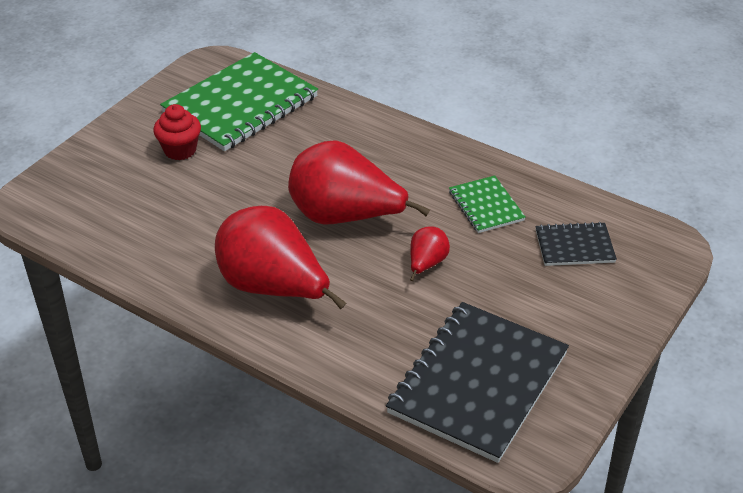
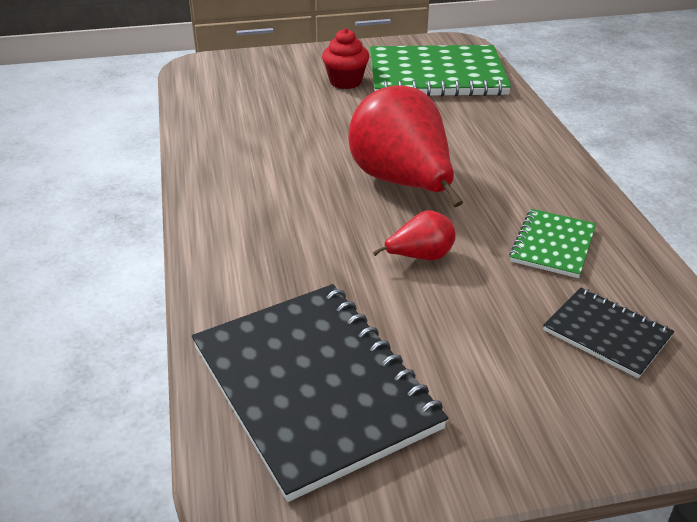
camera: 45 degrees right, 5 degrees down
red pear [215,206,346,310] -> none
black notebook [386,302,569,463] -> black notebook turned 75 degrees clockwise [192,284,448,502]

